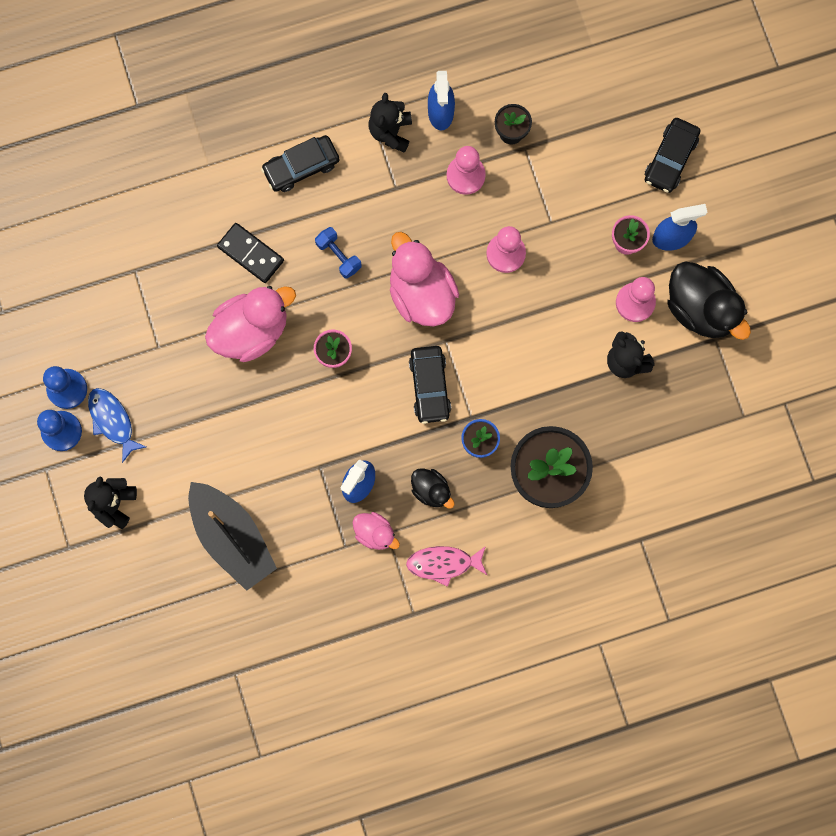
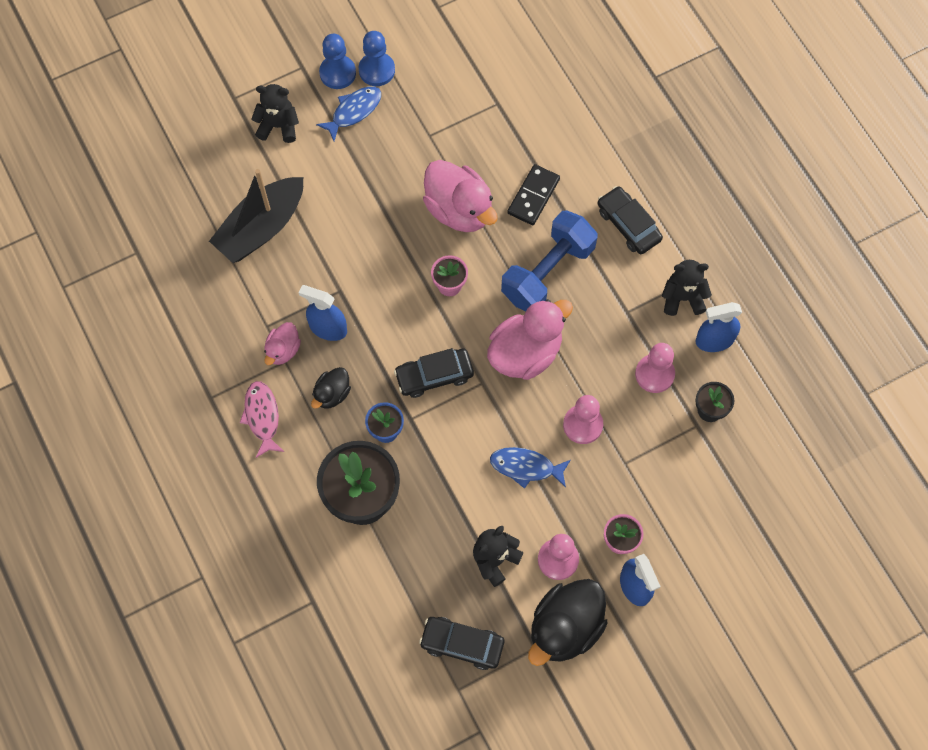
camera: 80 degrees right, 10 degrees down
blue dumbbell [315,227,361,279] -> blue dumbbell [501,211,597,312], size x2.09
black car [645,118,700,193] -> black car moved to [419,617,504,670]
none -> blue fish [490,447,571,489]

